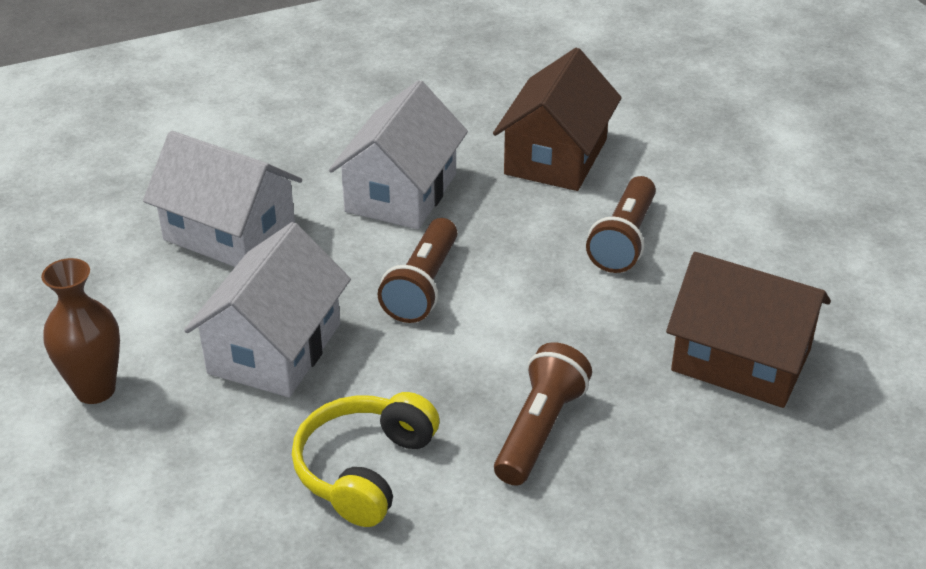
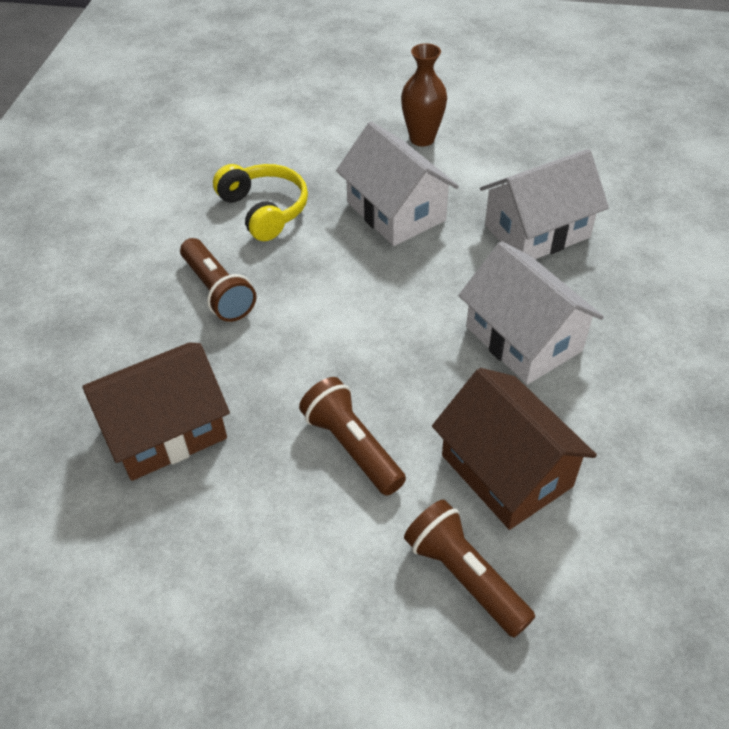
camera: 125 degrees right, 10 degrees up
brown flashlight [377,218,457,323] -> brown flashlight moved to [404,500,535,638]

